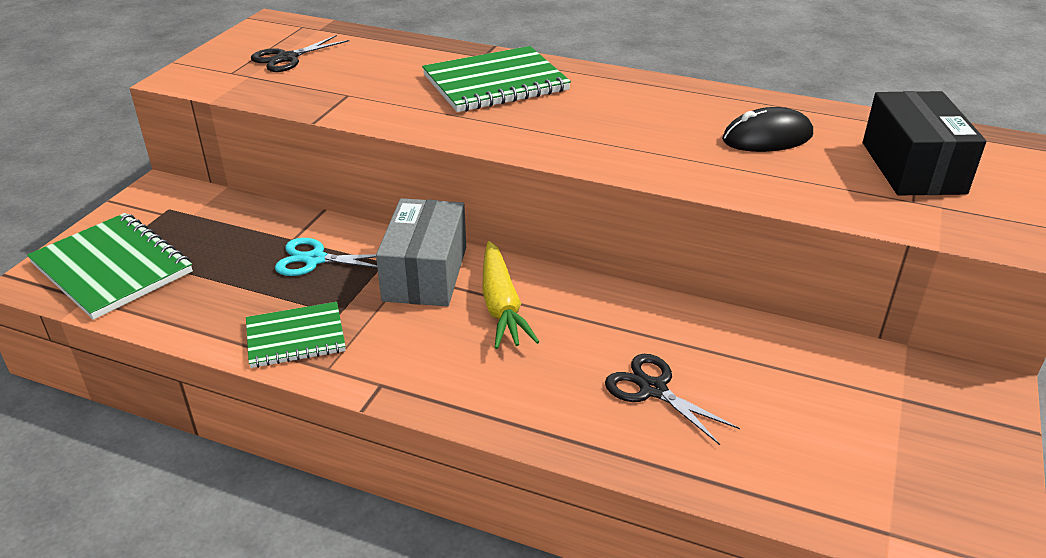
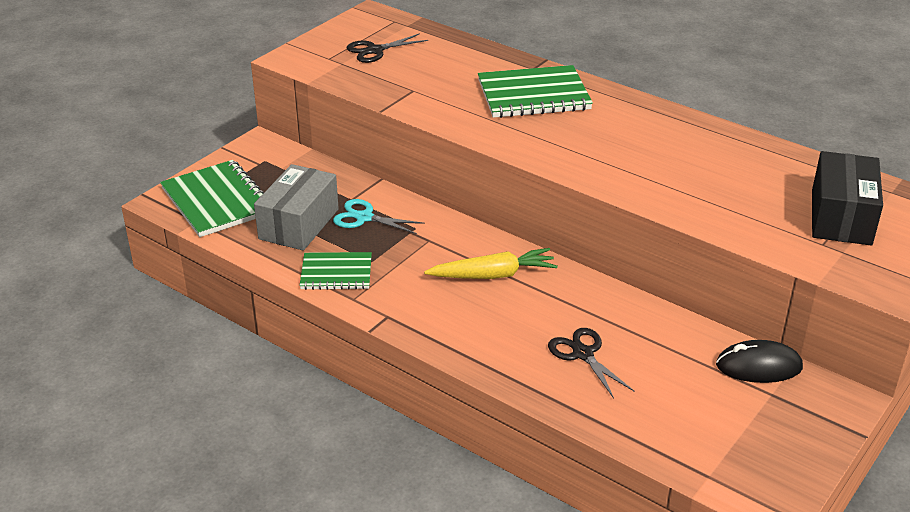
camera: 15 degrees right, 0 degrees up
grey box [376,198,466,307] -> grey box moved to [254,164,339,251]
yellow carrot [482,241,540,349] -> yellow carrot turned 105 degrees counterclockwise [424,248,558,279]
black mouse [722,107,813,152] -> black mouse moved to [716,340,803,383]

